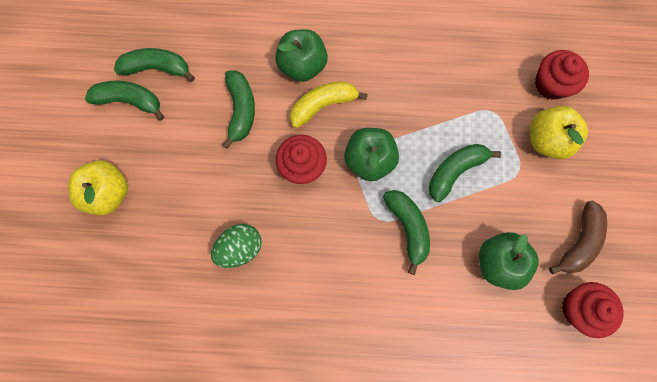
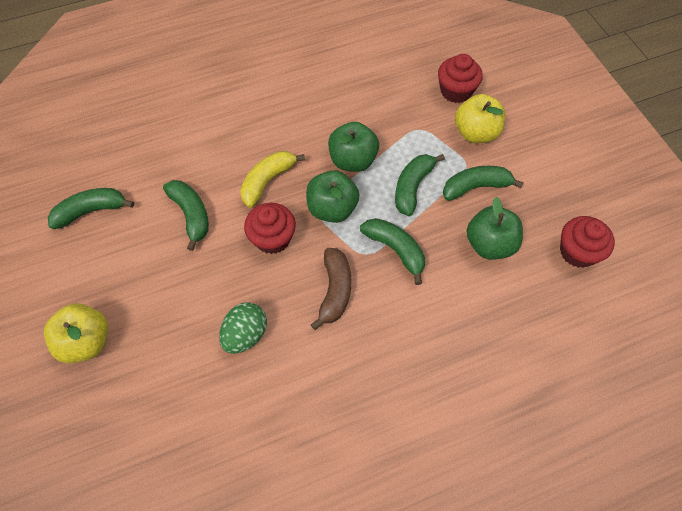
camera: 25 degrees left, 15 degrees down
green banana [85,81,164,121] -> green banana moved to [443,166,524,201]
green apple [275,29,328,82] -> green apple moved to [328,122,379,172]
brown banana [549,200,607,274] -> brown banana moved to [311,248,351,330]

